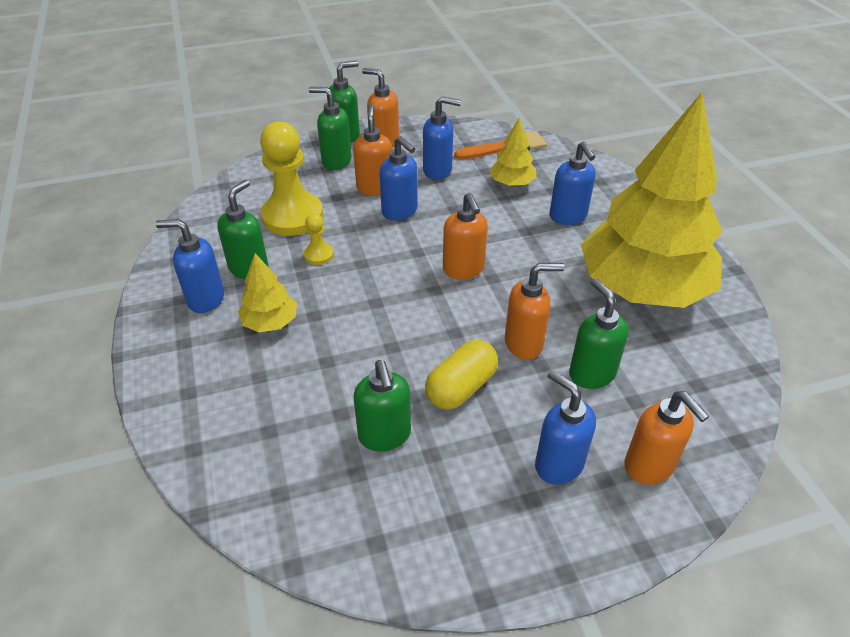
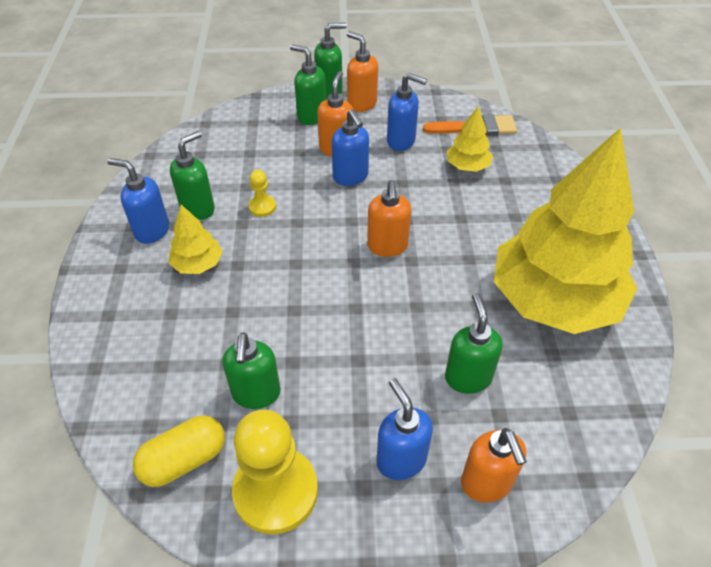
camera: 15 degrees right, 5 degrees up
yellow pawn [260,121,323,236] -> yellow pawn moved to [232,409,318,535]
yellow capsule [425,340,498,410] -> yellow capsule moved to [133,415,225,487]
orange soap dispenser [505,263,565,359] -> none
blue soap dispenser [550,141,596,225] -> none

